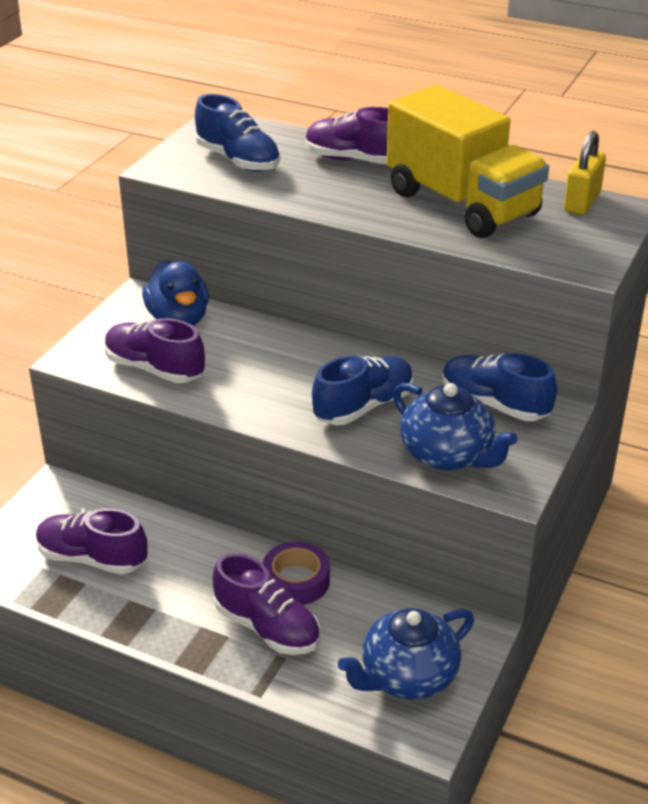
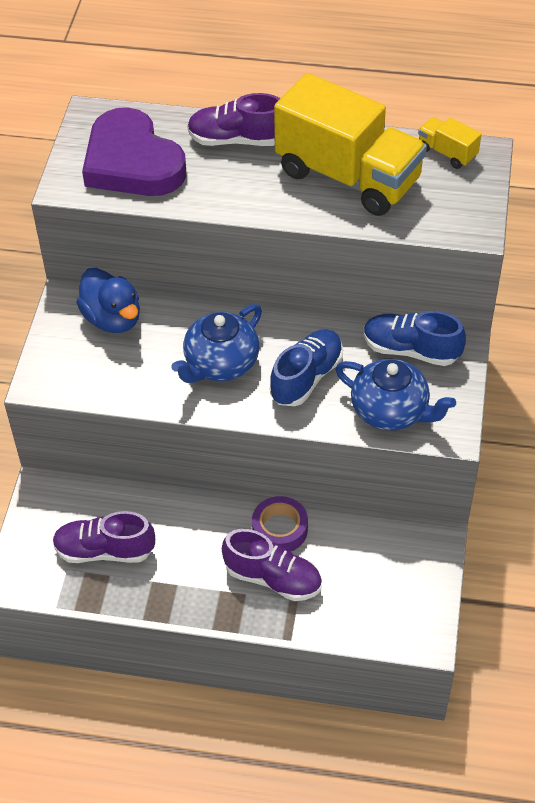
camera: 15 degrees left, 15 degrees up
purple shoe [105,318,205,383] -> none
blue shoe [195,94,280,172] -> purple heart [82,107,186,196]
blue teapot [338,608,474,699] -> blue teapot moved to [171,304,262,383]
yellow padlock [564,131,606,215] -> yellow truck [418,117,481,169]

